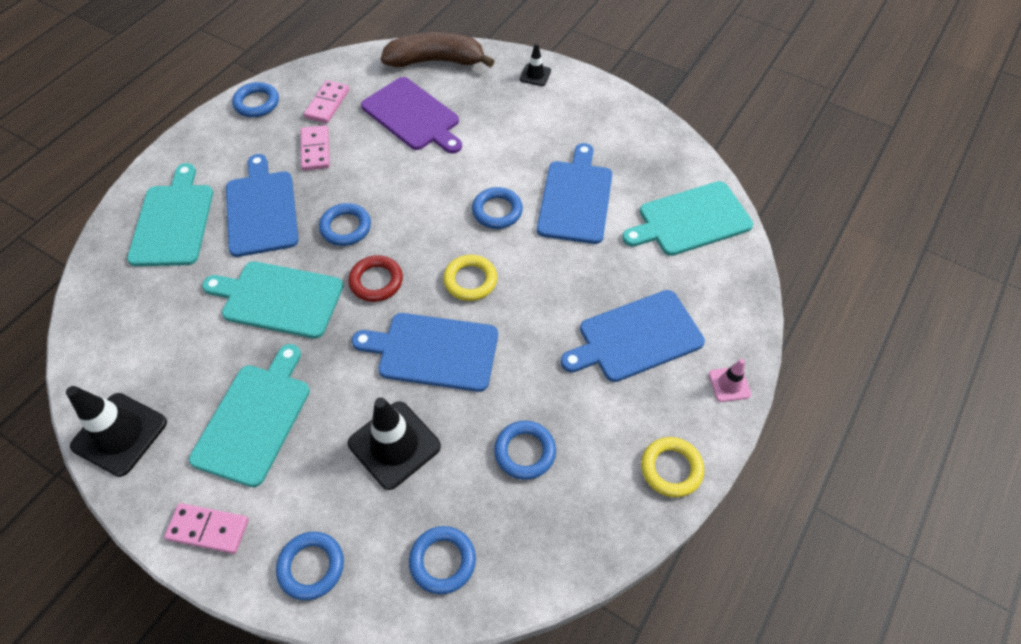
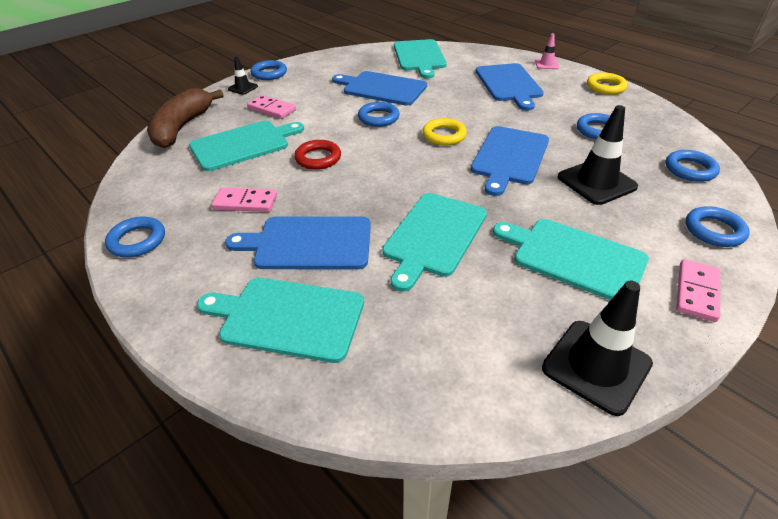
camera: 75 degrees left, 15 degrees down
pink domino [304,80,349,123] -> pink domino moved to [247,95,296,119]
blue ring [319,203,371,246] -> blue ring moved to [250,60,287,80]
red ring [348,255,403,302] -> red ring moved to [294,140,341,170]
purple cutting board [361,77,462,154] -> turquoise cutting board [189,121,304,171]

